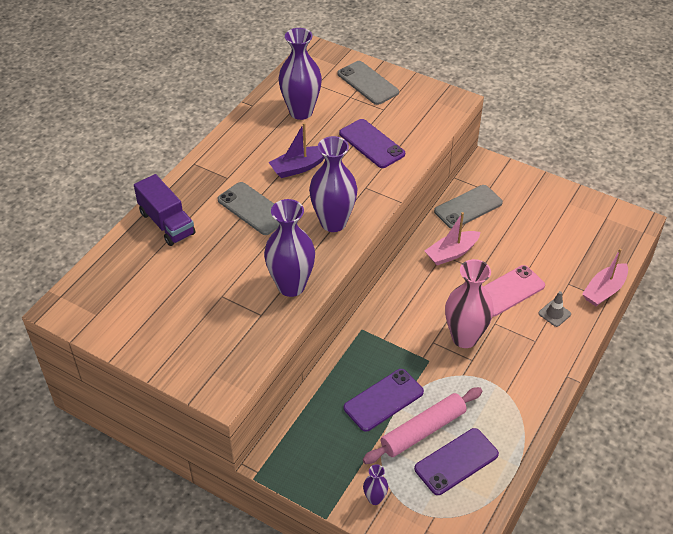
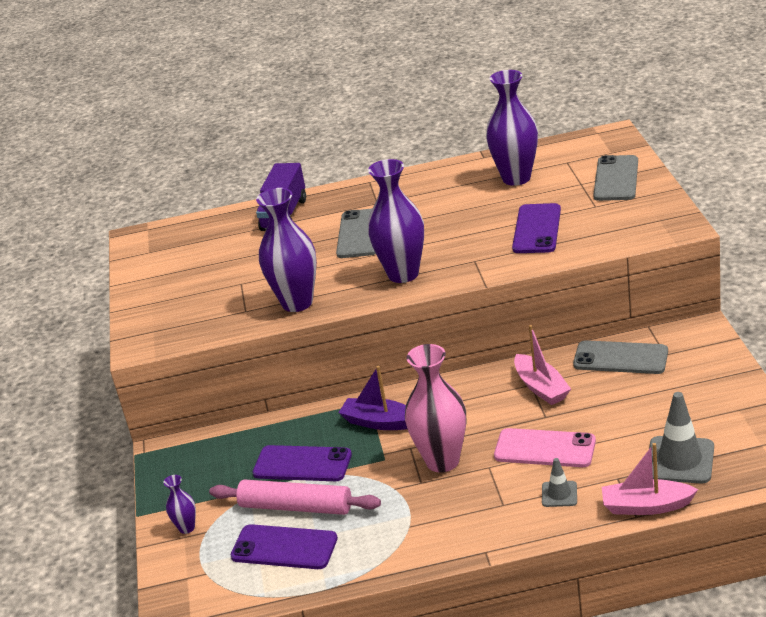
camera: 55 degrees right, 15 degrees down
purple boat [269,122,324,178] -> purple boat moved to [339,366,407,430]
pink boat [425,212,481,265] -> pink boat turned 135 degrees counterclockwise [514,325,571,405]
none -> grey traffic cone [649,392,714,483]

